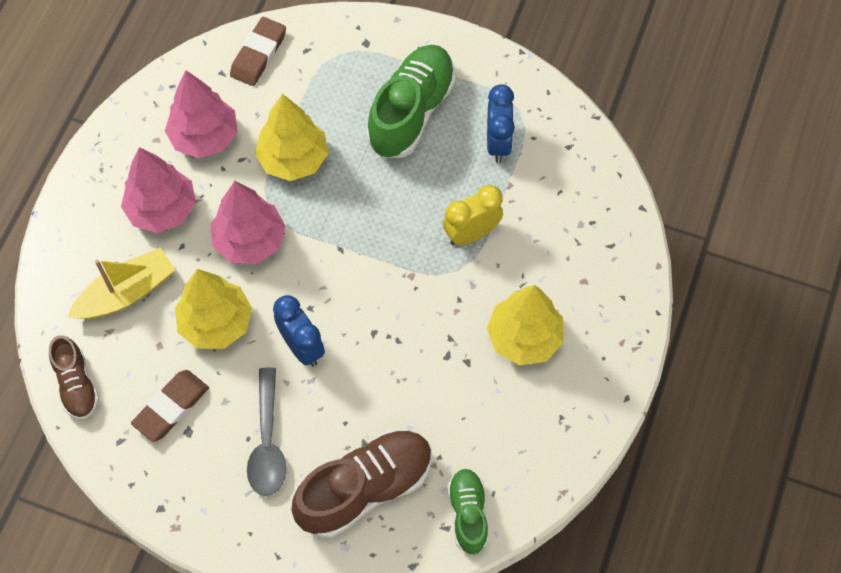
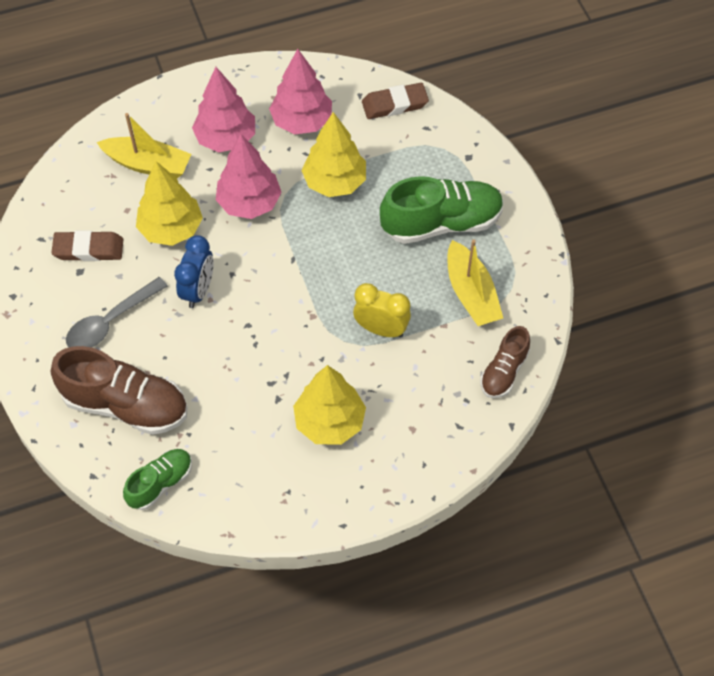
camera: 50 degrees right, 5 degrees down
brown shoe [49,335,99,420] -> brown shoe moved to [480,326,530,398]
blue clock [487,84,515,163] -> yellow boat [448,240,503,326]

